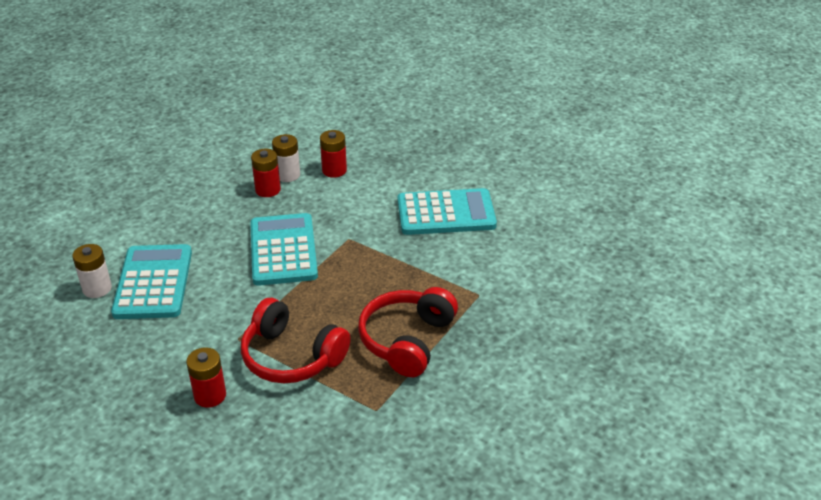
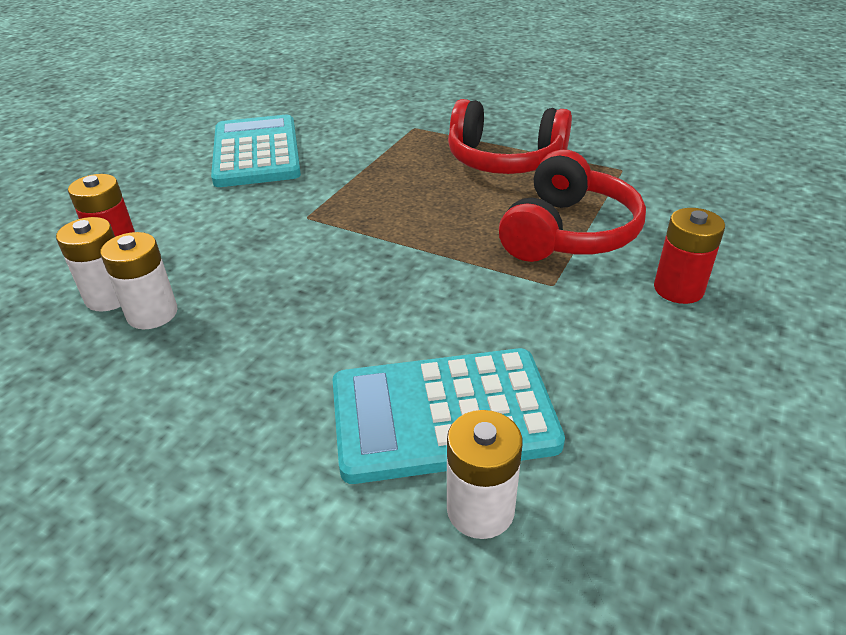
camera: 95 degrees left, 0 degrees up
turquoise calculator [250,213,318,286] -> none
red battery [251,149,281,197] -> white battery [100,232,178,329]

